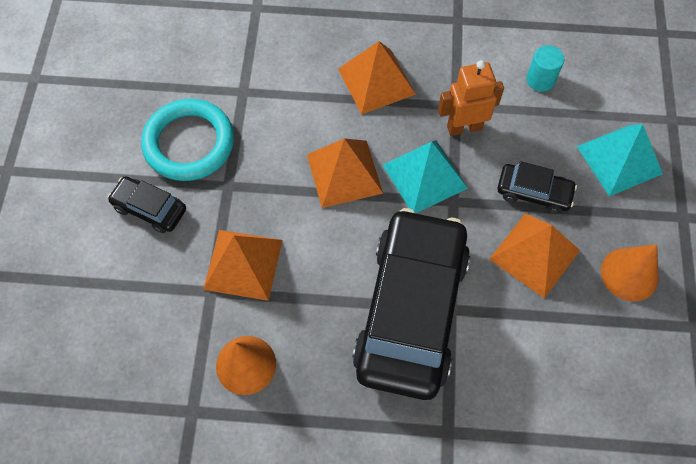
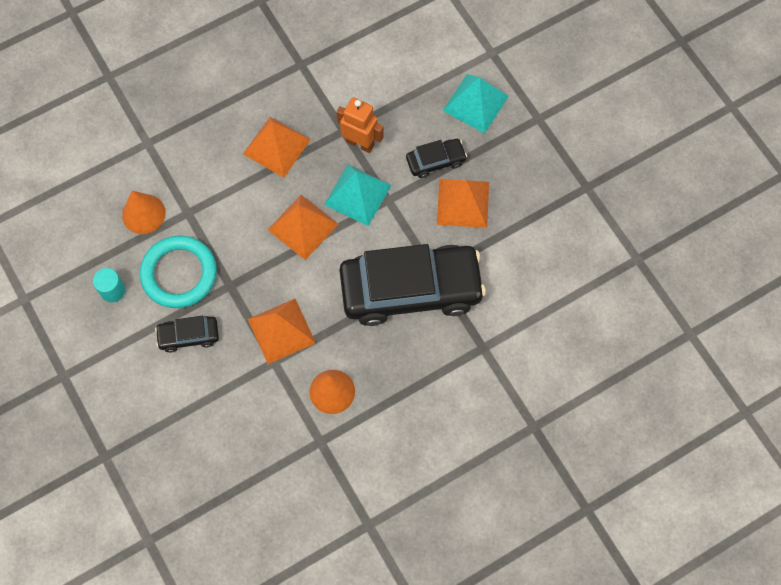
camera: 35 degrees left, 5 degrees up
black car [352,208,470,400] -> black car turned 105 degrees clockwise [339,244,486,326]
orange robot [438,60,504,136] -> orange robot turned 75 degrees clockwise [337,97,384,153]
turquoise cylinder [526,45,564,92] -> turquoise cylinder moved to [93,268,125,302]
orange cone [601,244,659,301] -> orange cone moved to [122,191,165,234]

